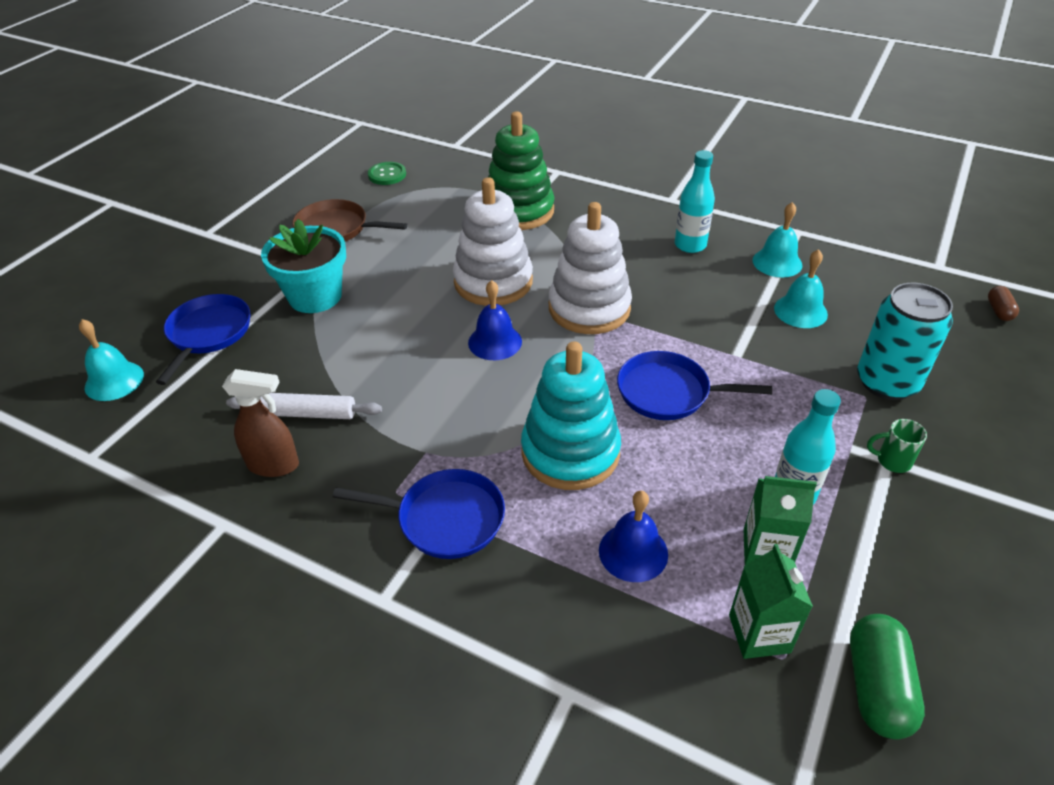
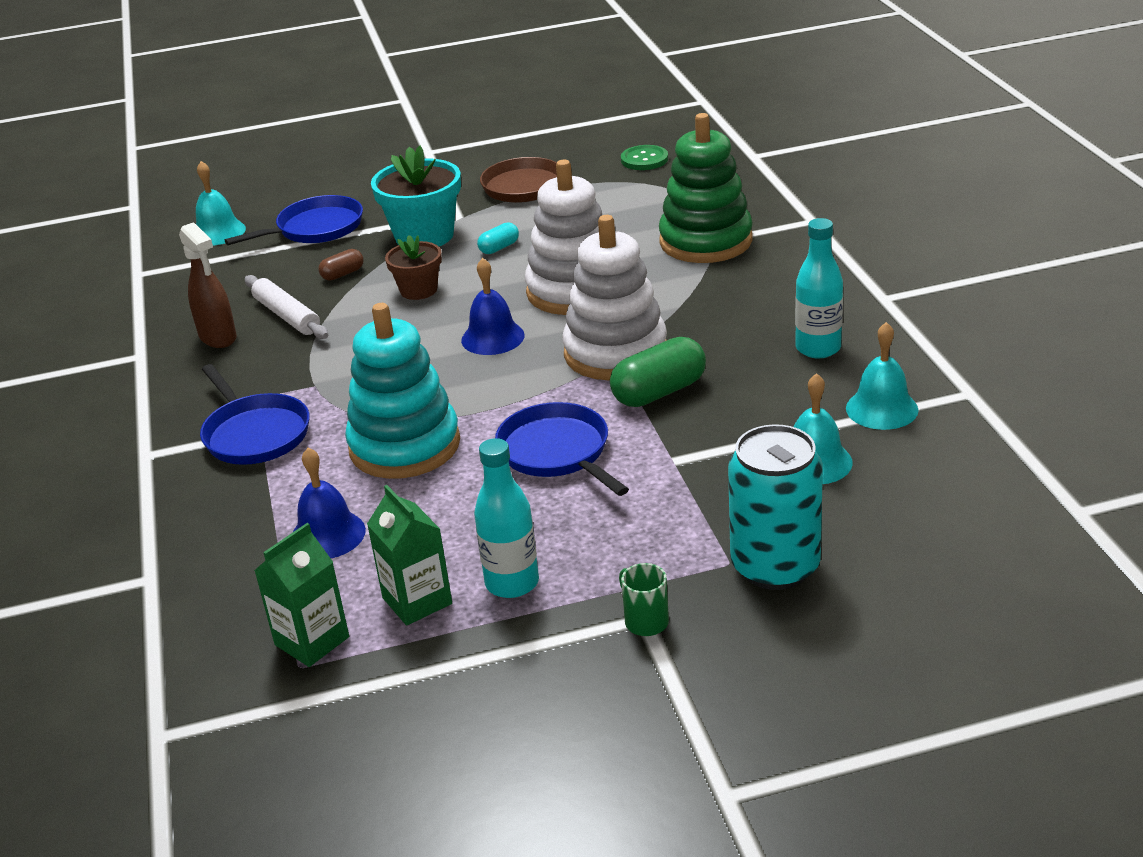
camera: 50 degrees right, 10 degrees down
green capsule [850,614,925,739] -> green capsule moved to [610,337,706,407]
brown capsule [988,286,1019,321] -> brown capsule moved to [318,249,364,281]
none -> brown flower pot [385,235,442,300]
none -> turquoise capsule [477,222,519,254]

